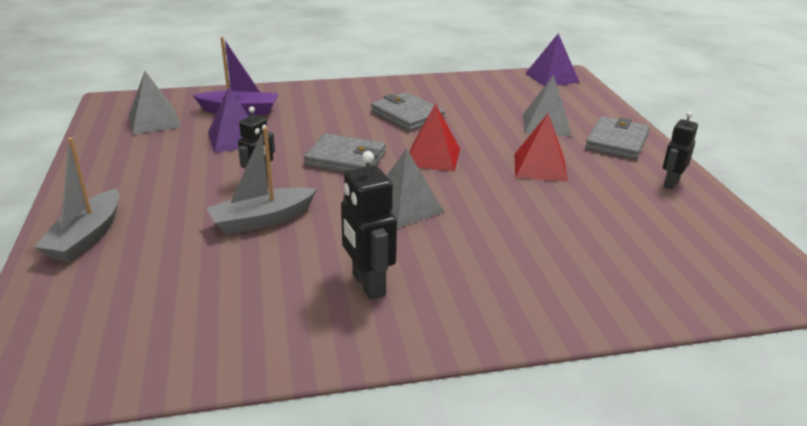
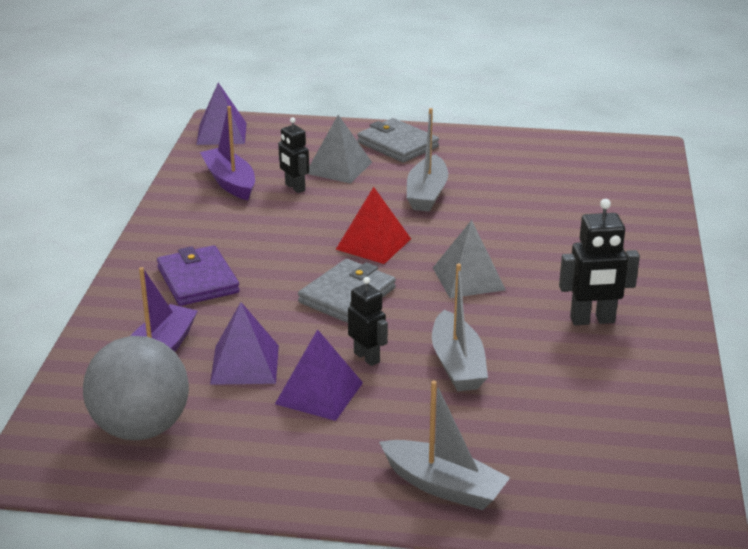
camera: 70 degrees left, 0 degrees up
grey pyramid [128,71,181,134] -> grey ball [83,336,189,440]
grey wallet [371,92,445,131] -> none
red pyramid [515,113,568,182] -> grey boat [407,108,448,212]
black robot [663,111,698,189] -> black robot moved to [278,117,309,193]
none -> purple wallet [157,245,240,306]
none -> purple boat [200,106,255,200]
none -> purple pyramid [275,329,363,421]

